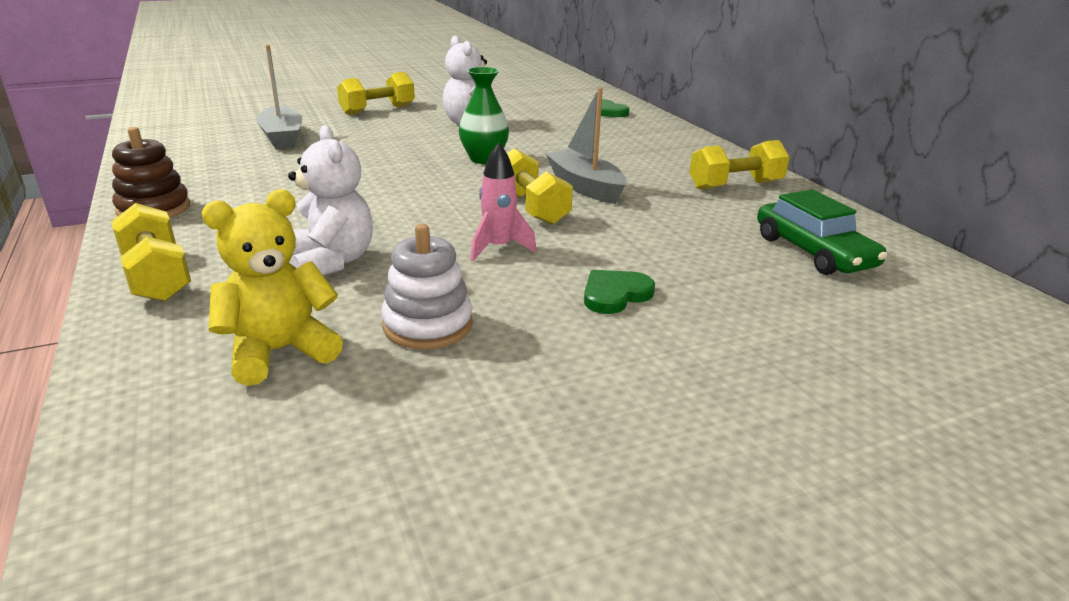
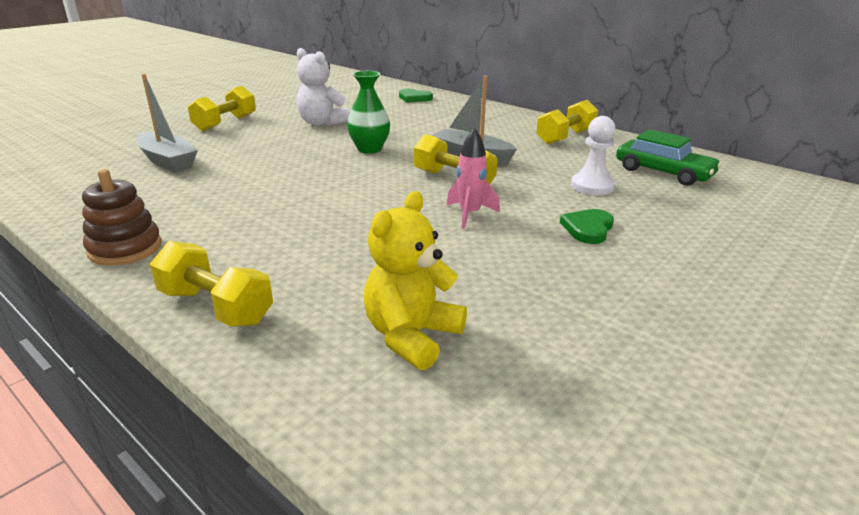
camera: 25 degrees left, 0 degrees up
white teddy bear [288,125,373,276] -> none
white stacking toy [381,224,473,350] -> none
none -> white pawn [571,116,616,195]

